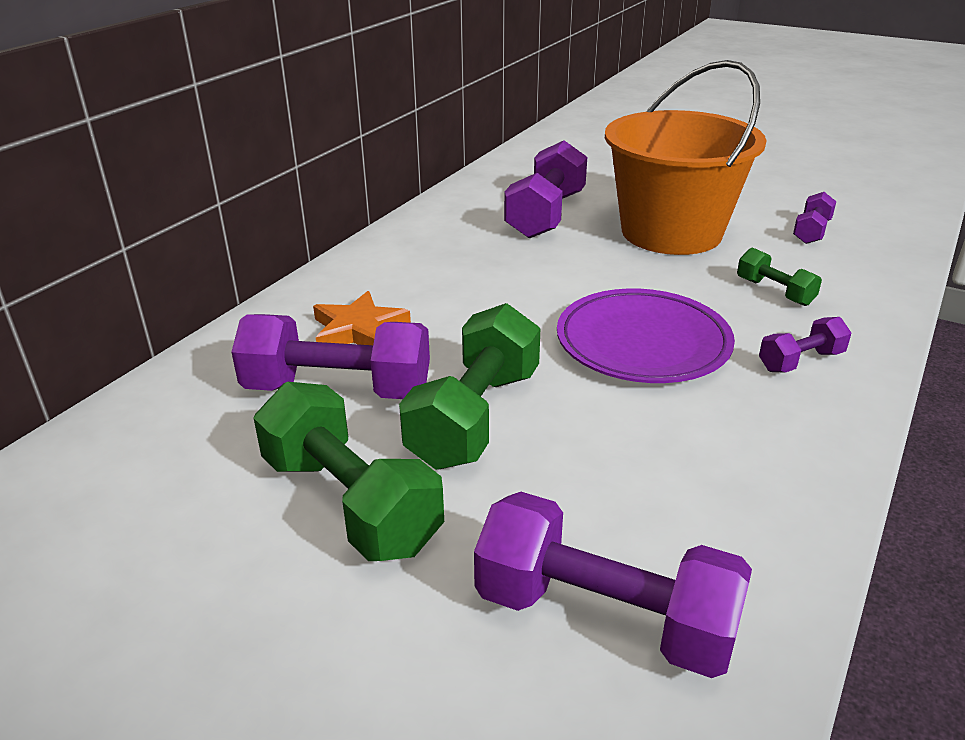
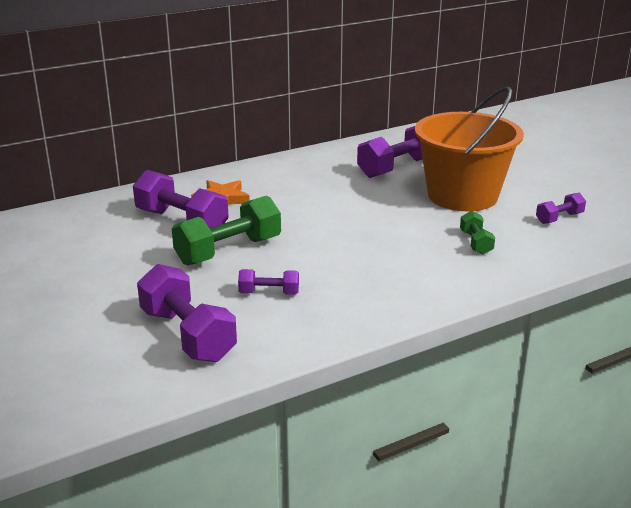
camera: 30 degrees right, 5 degrees down
green dumbbell [254,382,444,561] -> none
purple plate [557,289,735,383] -> none
purple dumbbell [759,317,851,373] -> purple dumbbell moved to [238,269,299,295]

